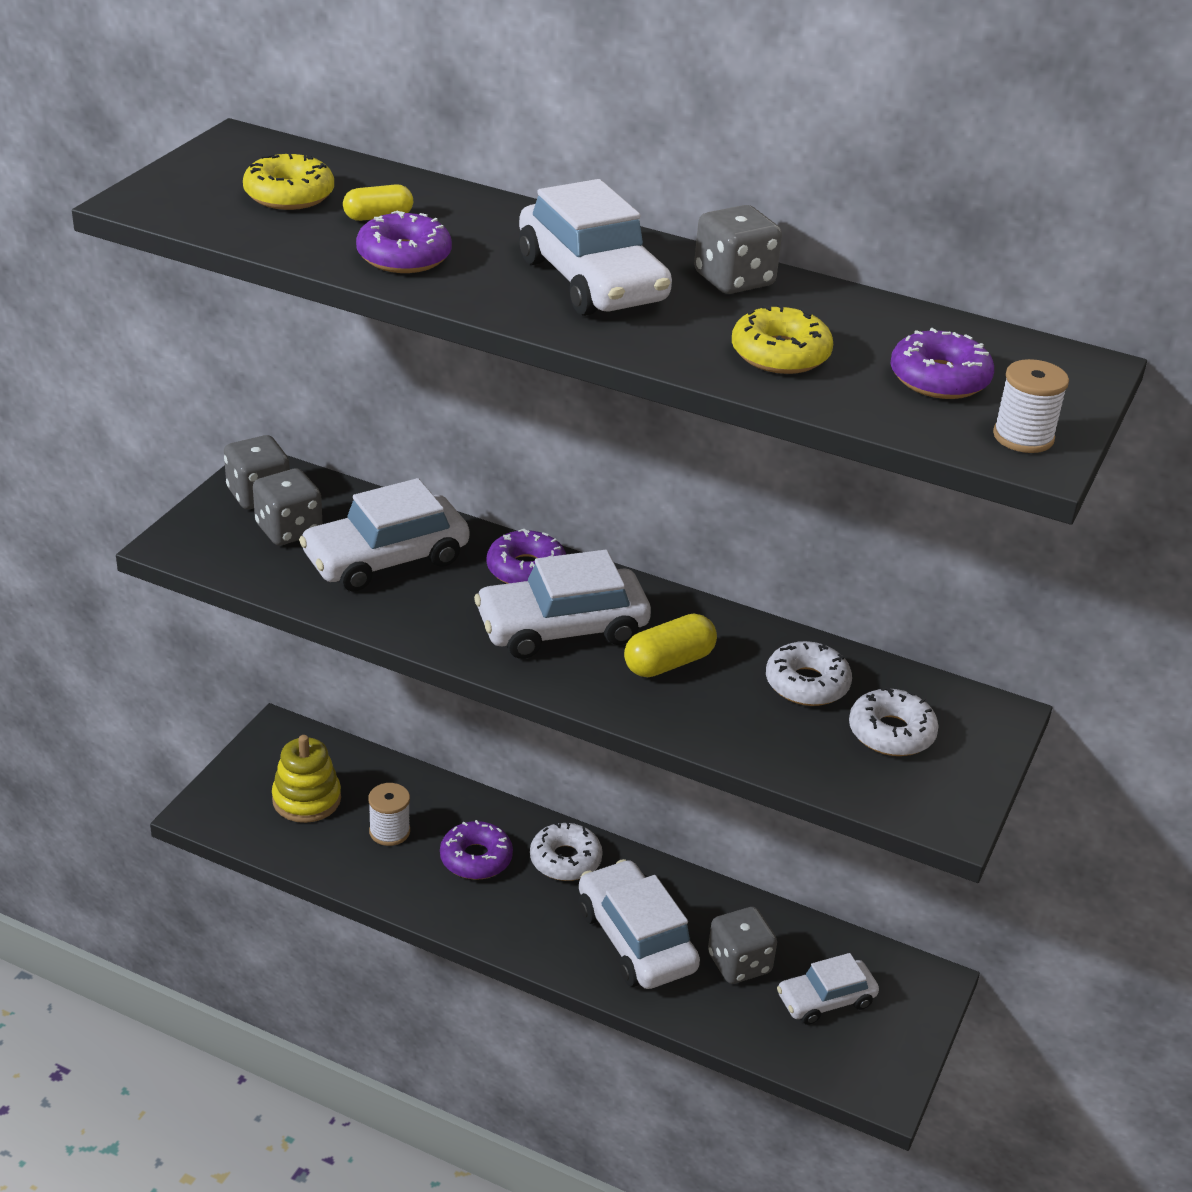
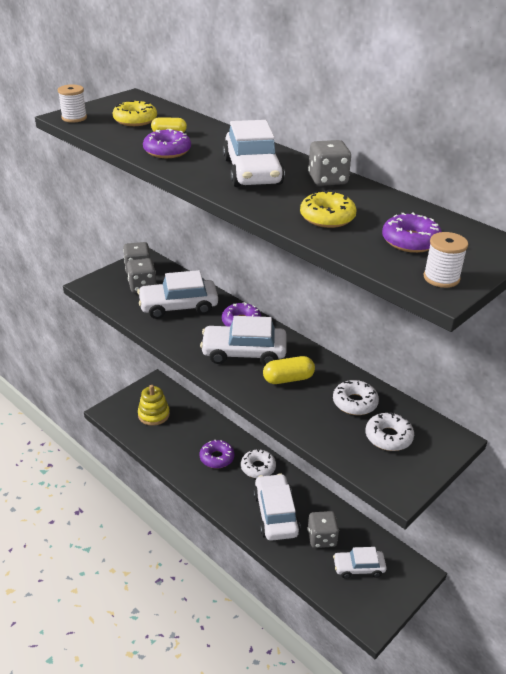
camera: 20 degrees right, 0 degrees up
white spool [368,783,410,846] -> white spool moved to [58,84,87,123]

